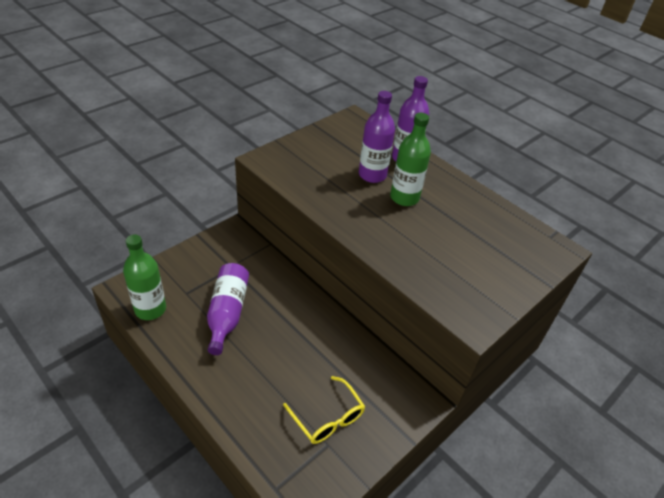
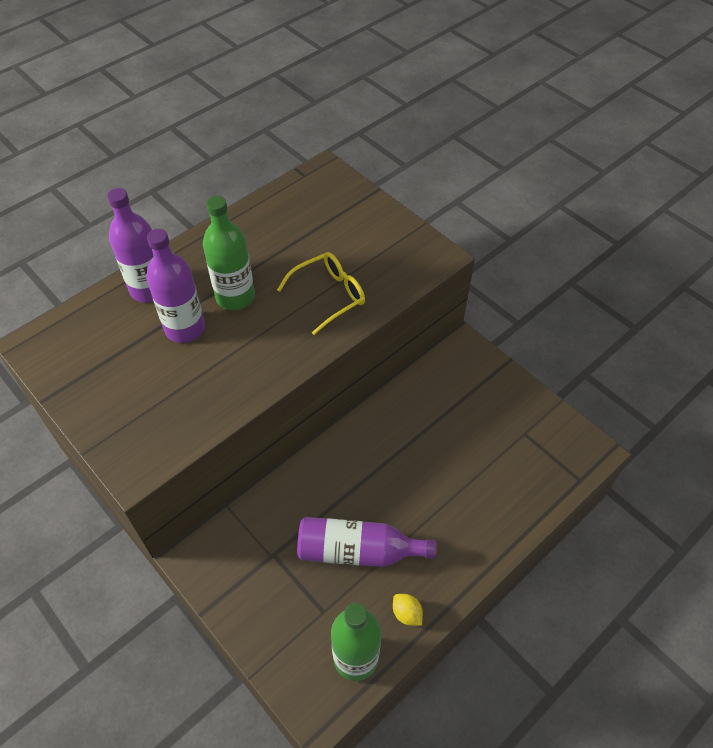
camera: 85 degrees left, 10 degrees up
yellow glasses [283,376,365,444] -> yellow glasses moved to [277,252,365,335]
none -> yellow lemon [393,594,423,626]

